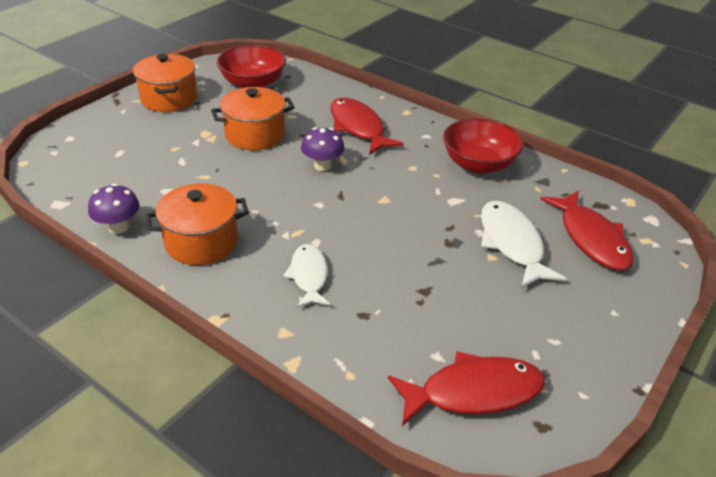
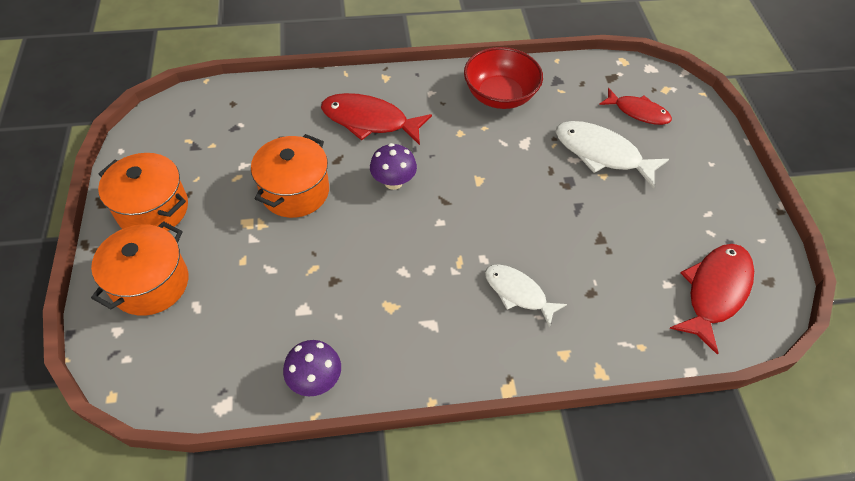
camera: 45 degrees left, 15 degrees up
orange pot [145,183,249,265] -> orange pot moved to [91,221,188,316]
red bowl [217,45,286,88] -> none
red fish [540,191,634,270] -> red fish [599,88,672,125], size x0.66

